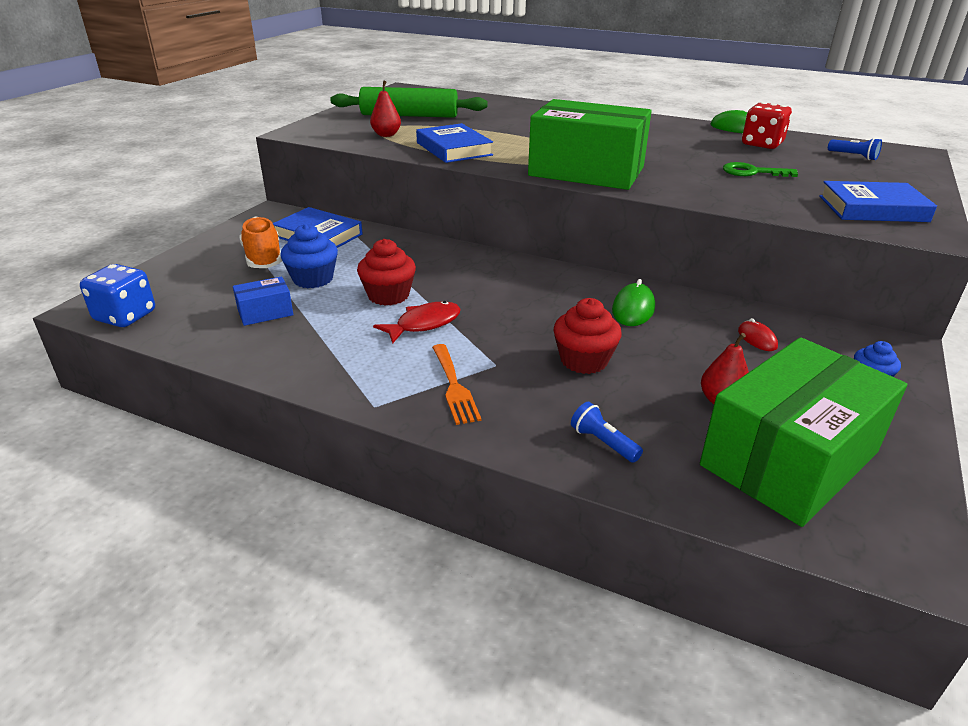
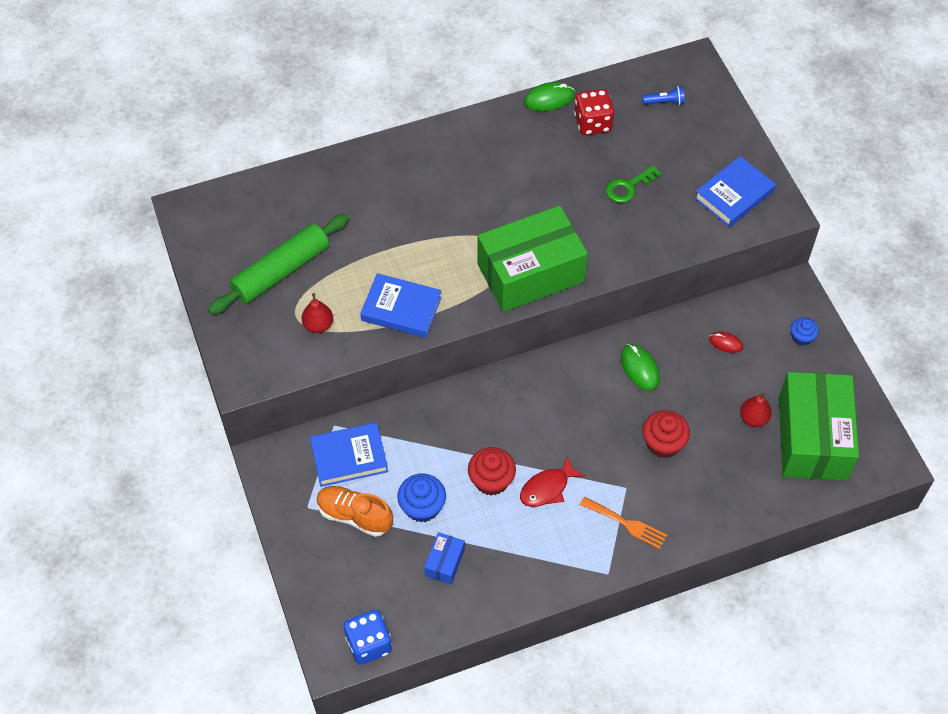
camera: 45 degrees left, 25 degrees up
red fish [373,301,461,343] -> red fish turned 135 degrees counterclockwise [520,455,586,507]
blue flashlight [571,402,643,463] -> none

